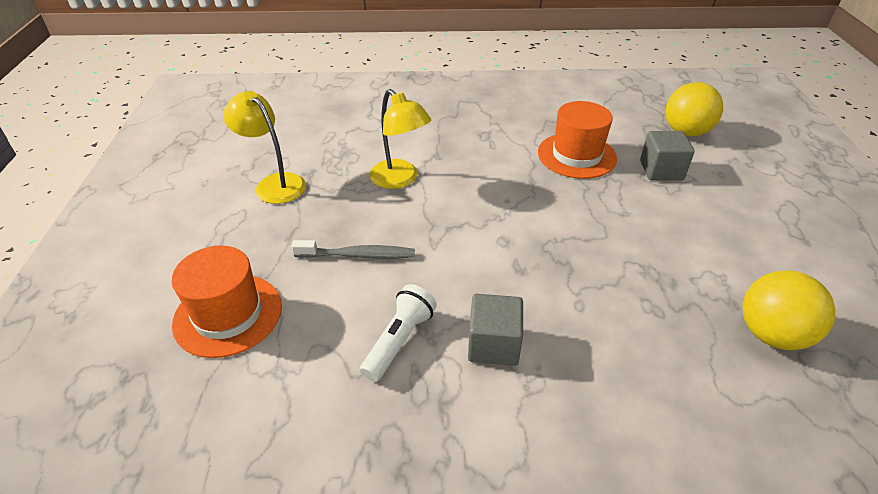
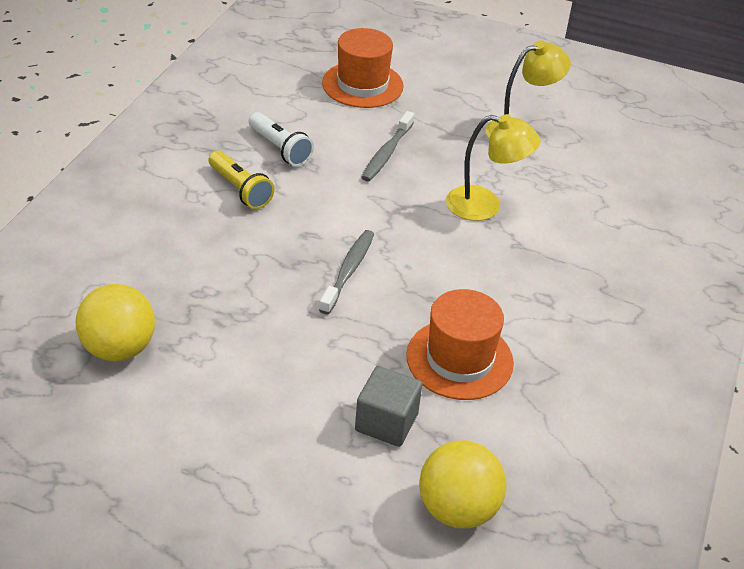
camera: 110 degrees right, 0 degrees up
yellow lamp [369,89,431,189] -> yellow lamp turned 150 degrees counterclockwise [446,114,541,221]
grey cube [468,294,523,366] -> yellow flashlight [209,151,274,209]
none -> grey toothbrush [319,230,374,314]

